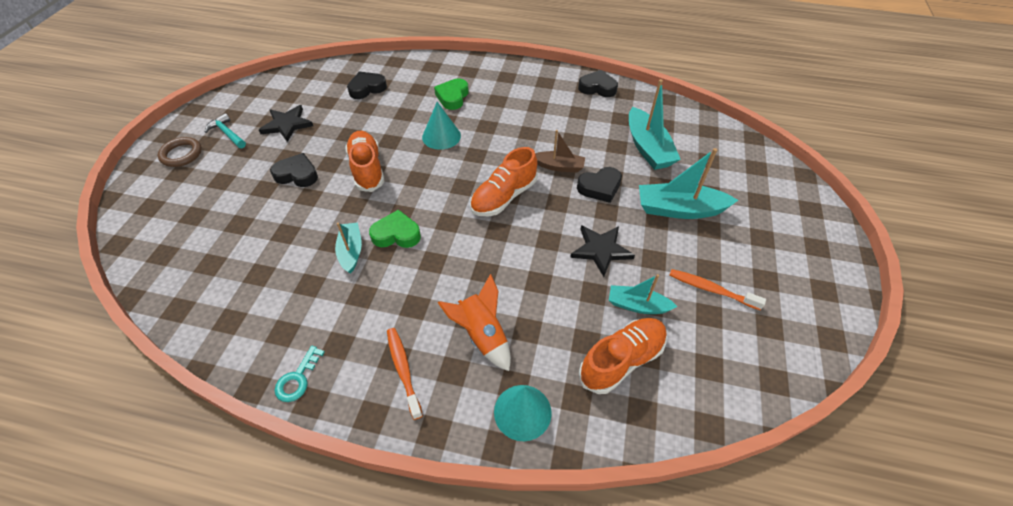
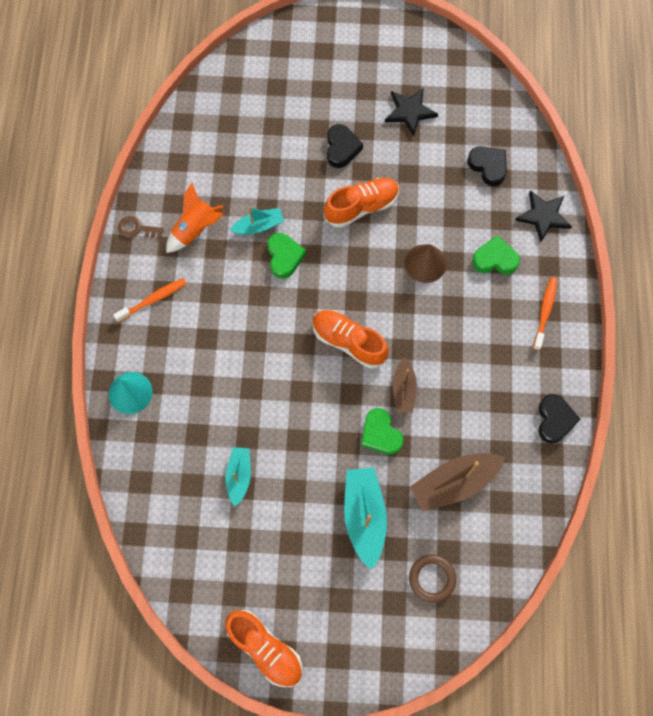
camera: 80 degrees right, 20 degrees up
brown ring [158,137,202,167] -> brown ring moved to [409,554,456,603]
turquoise hammer [205,113,246,148] -> none
turquoise key [275,346,325,402] -> brown key [118,216,164,239]
turquoise cone [422,102,461,150] -> brown cone [405,244,446,283]
orange rocket [438,274,511,371] -> orange rocket moved to [166,183,224,253]
black star [570,225,635,277] -> black star moved to [515,190,572,242]
black heart [577,167,622,203] -> green heart [361,408,403,455]
orange shoe [579,318,667,394] -> orange shoe moved to [225,610,302,687]
turquoise boat [629,79,681,170] -> brown boat [410,453,505,512]
orange toothbrush [669,269,766,310] -> orange toothbrush moved to [533,277,557,350]

